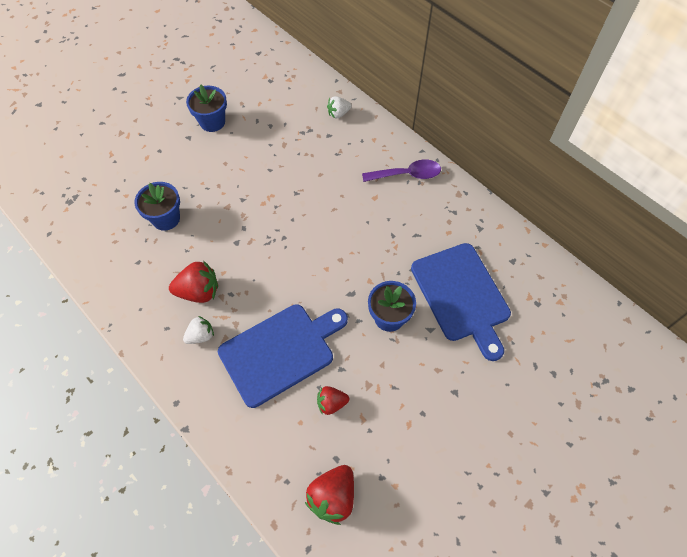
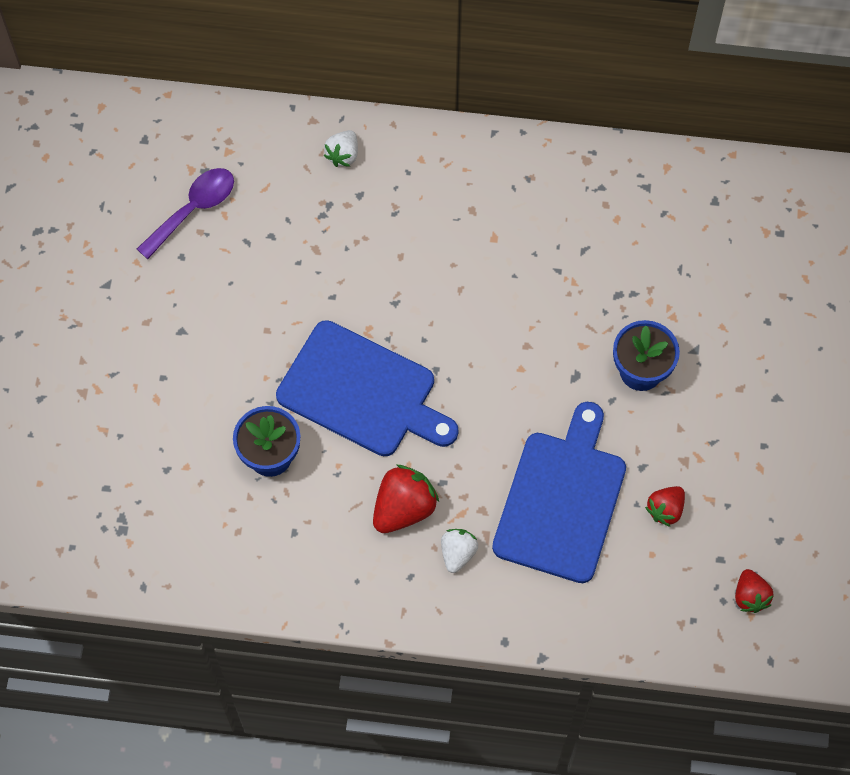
camera: 40 degrees left, 5 degrees up
blue flower pot [186,85,227,132] -> none
red strawberry [305,465,354,525] -> red strawberry [735,569,774,613], size x0.62
purple spoon [362,160,441,182] -> purple spoon moved to [137,168,234,259]
blue cutting board [411,243,511,361] -> blue cutting board moved to [276,320,459,456]

